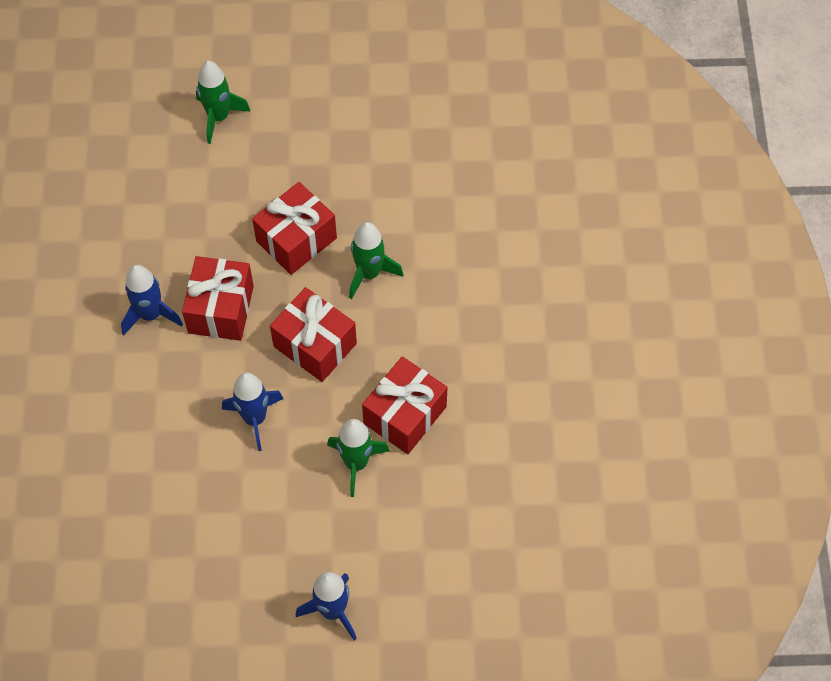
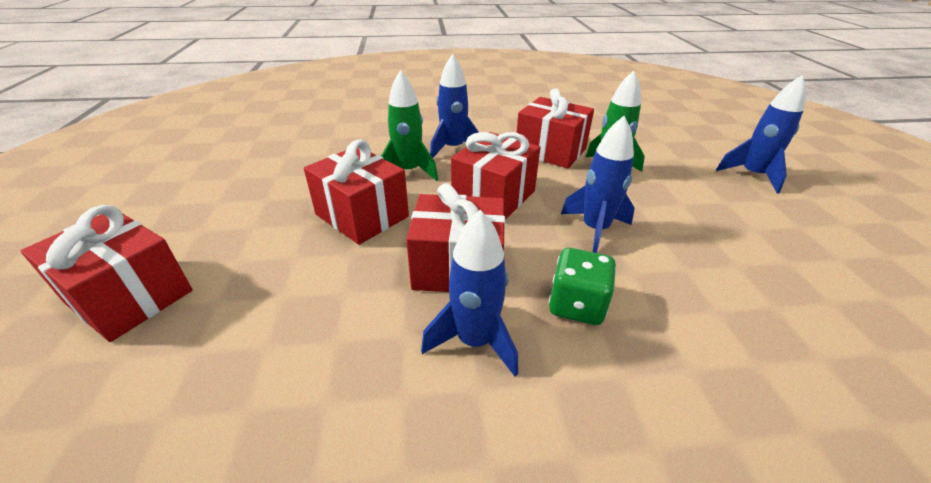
camera: 95 degrees left, 25 degrees down
green rocket [196,61,251,144] -> red gift [21,205,193,342]
none -> blue rocket [430,54,479,158]
none -> green dice [549,248,616,325]

